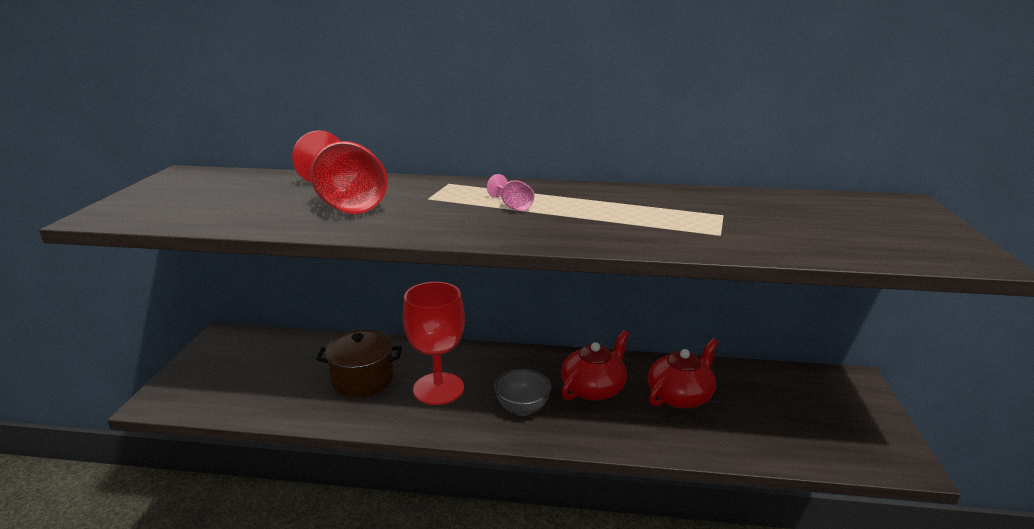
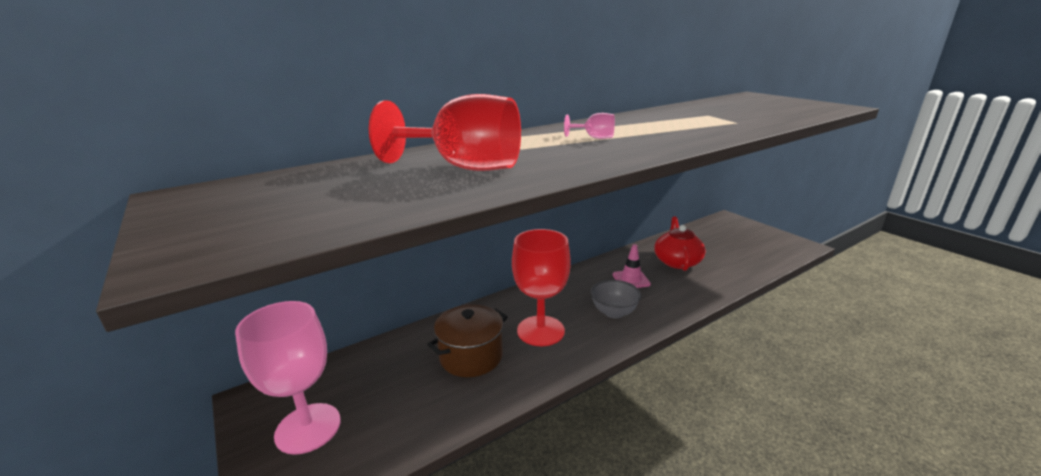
camera: 40 degrees left, 0 degrees up
red teapot [561,330,629,401] -> pink traffic cone [613,244,651,288]
none -> pink goblet [235,301,341,455]

